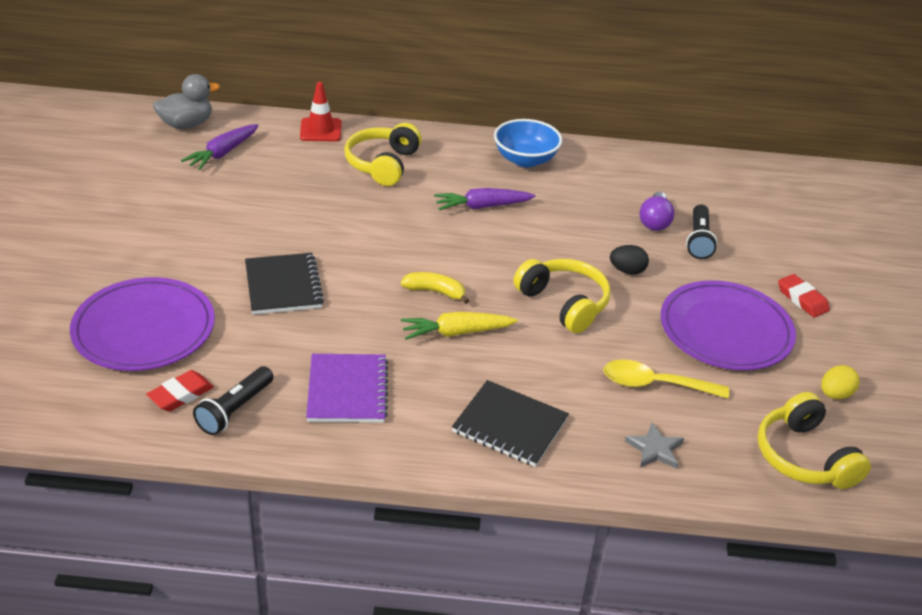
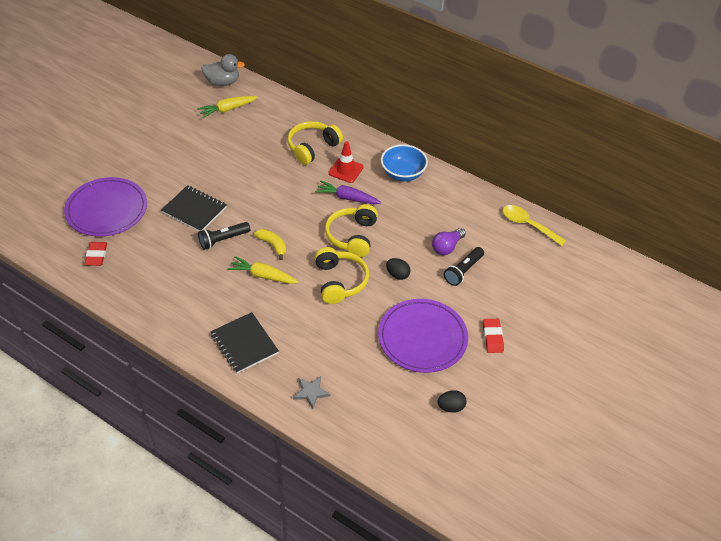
camera: 30 degrees right, 10 degrees up
red eraser [146,370,214,412] -> red eraser turned 75 degrees counterclockwise [84,242,107,266]
purple carrot [181,124,259,170] -> yellow carrot [197,96,258,118]
black flashlight [193,366,273,435] -> black flashlight moved to [198,222,250,250]
black notebook [245,253,324,315] -> black notebook turned 75 degrees counterclockwise [161,185,226,231]
red traffic cone [300,82,342,141] -> red traffic cone moved to [328,141,363,183]
purple notebook [306,354,388,422] -> none
yellow spoon [604,360,729,398] -> yellow spoon moved to [503,205,566,246]
yellow headphones [757,392,871,489] -> yellow headphones moved to [325,204,378,257]
yellow egg [821,365,860,399] -> black egg [437,390,467,413]

